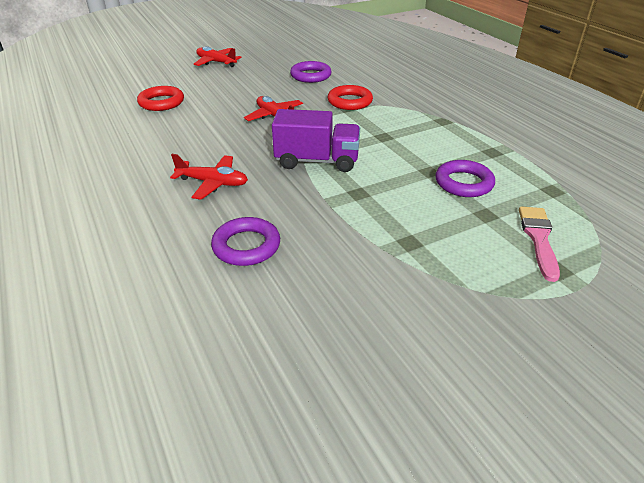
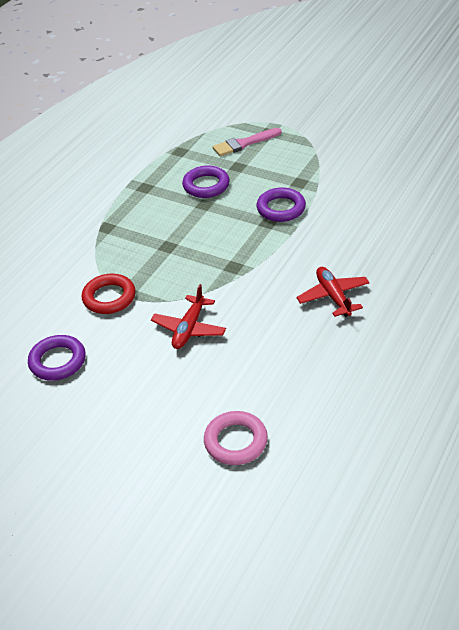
camera: 120 degrees left, 5 degrees up
red ring [137,86,184,111] -> pink ring [204,411,268,465]
red plane [194,46,242,67] -> none
purple ring [211,217,280,266] -> purple ring moved to [256,187,306,222]
purple truck [272,109,360,172] -> none

